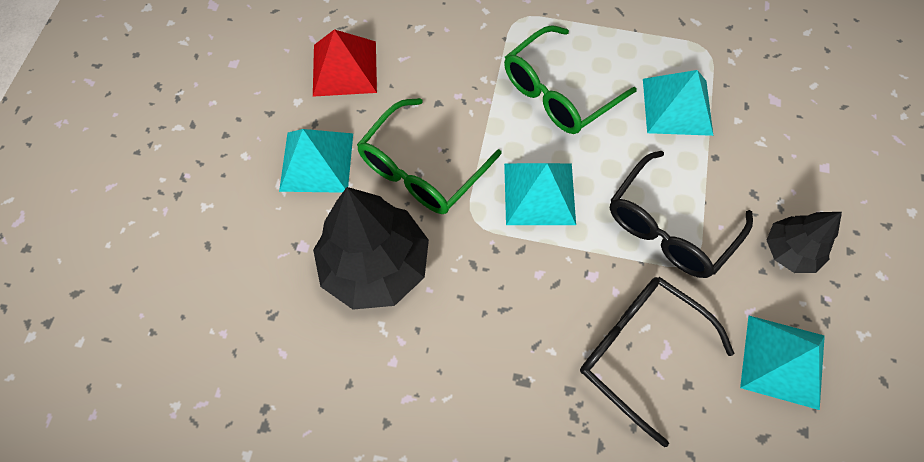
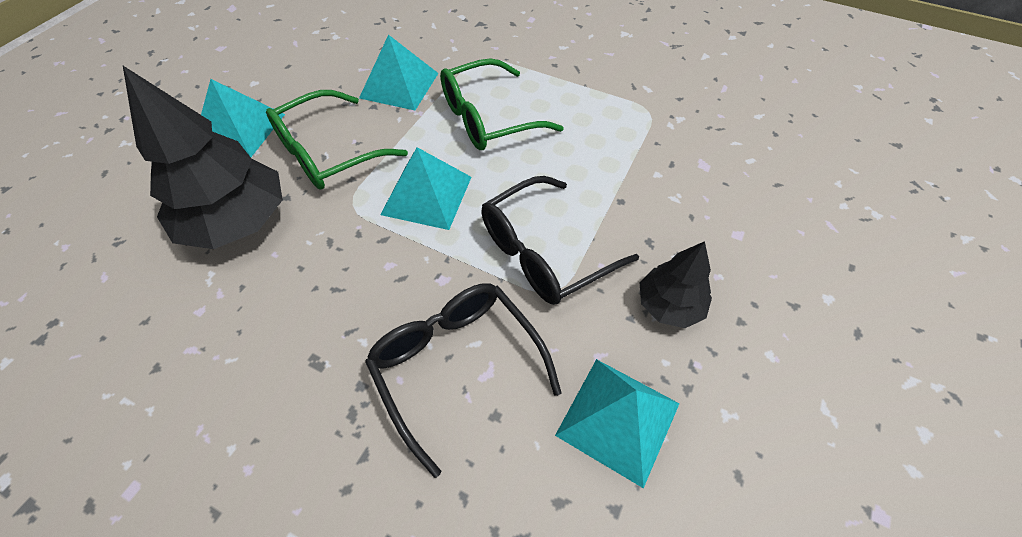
camera: 15 degrees right, 10 degrees down
red pyramid [313,29,377,97] -> none
turquoise pyramid [643,70,713,136] -> turquoise pyramid moved to [359,35,438,110]

